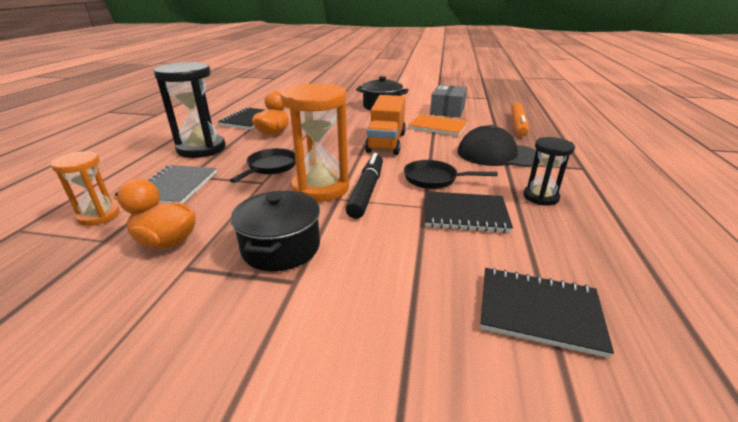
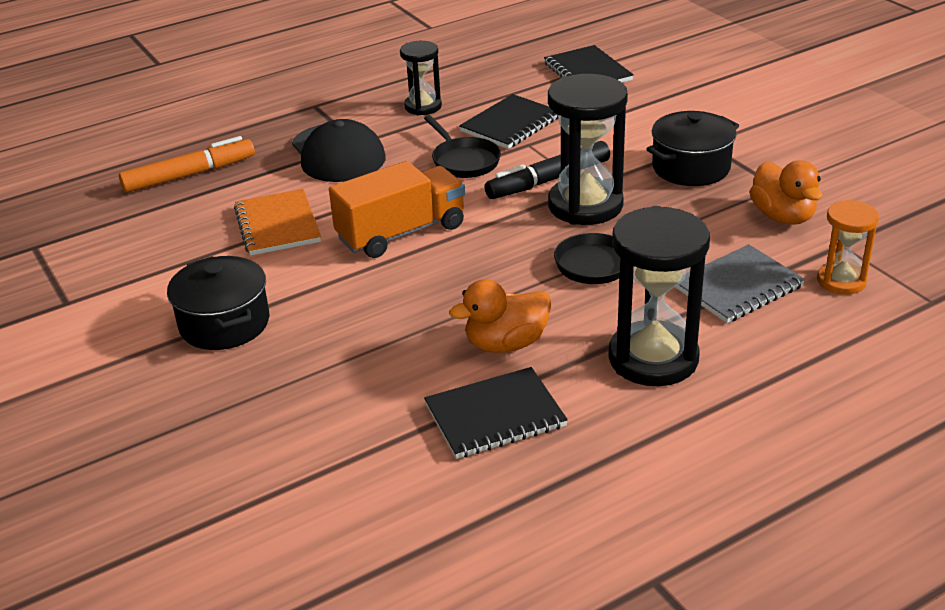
camera: 130 degrees left, 5 degrees up
orange hourglass [281,83,349,202] -> black hourglass [548,74,628,225]
black notebook [425,191,513,233] -> black notebook turned 75 degrees clockwise [459,94,558,149]
grey box [430,85,467,118] -> none

